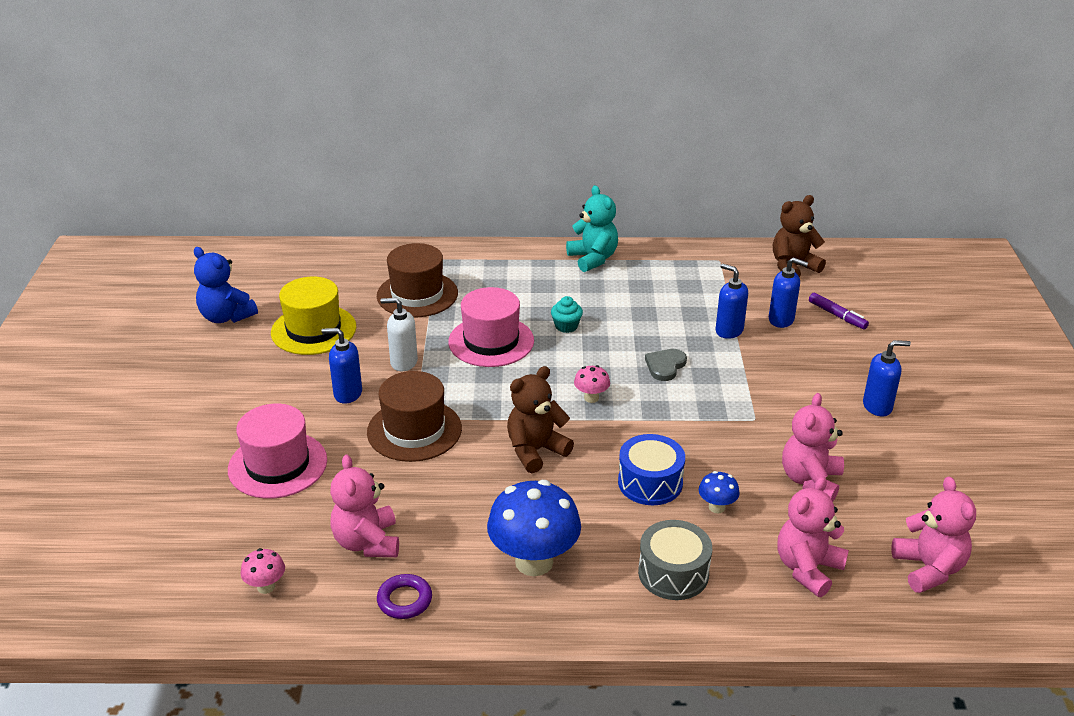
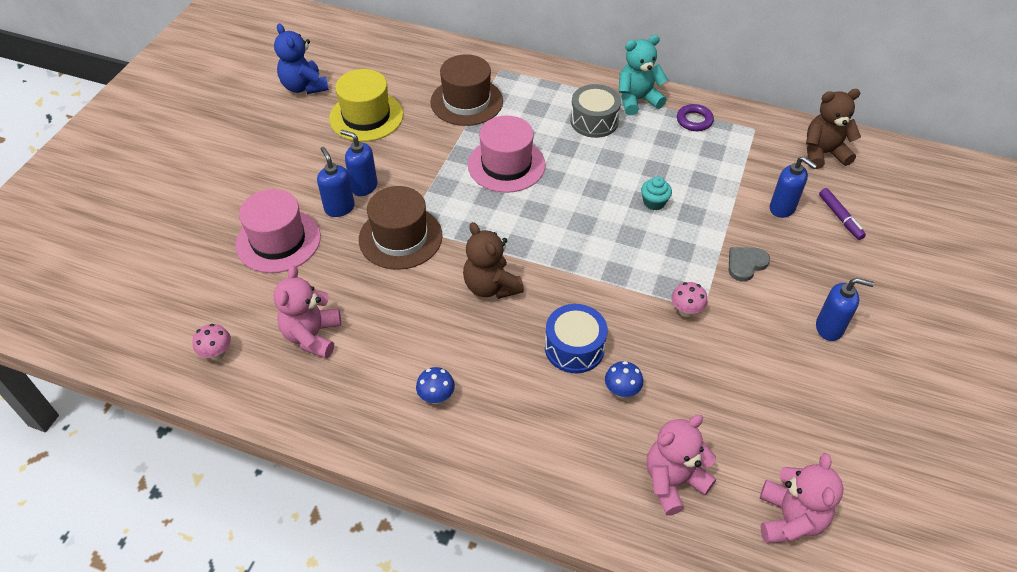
camera: 20 degrees right, 15 degrees up
purple ring [377,574,432,619] -> purple ring moved to [677,104,714,131]
white soap dispenser [381,298,418,371] -> none
blue mushroom [487,480,581,576] -> blue mushroom [416,367,455,404], size x0.46
brown teddy bear [507,366,574,473] -> brown teddy bear turned 105 degrees counterclockwise [463,222,524,299]
turquoise cupcake [551,296,583,333] -> turquoise cupcake moved to [641,177,672,210]
turquoise teddy bear [566,185,618,272] -> turquoise teddy bear turned 105 degrees counterclockwise [619,35,668,115]
pink mushroom [574,365,610,403] -> pink mushroom moved to [671,282,708,317]
grey drum [638,520,712,600] -> grey drum moved to [570,84,621,138]
grey heart [645,349,687,381] -> grey heart moved to [729,247,770,282]
blue soap dispenser [716,264,748,339] -> blue soap dispenser moved to [317,147,355,217]
pink teddy bear [782,393,844,502] -> none

